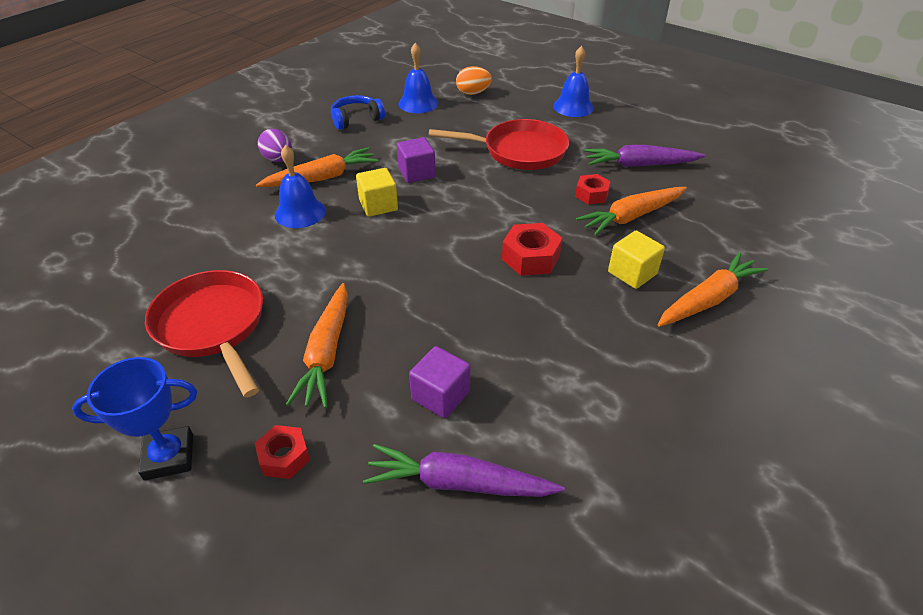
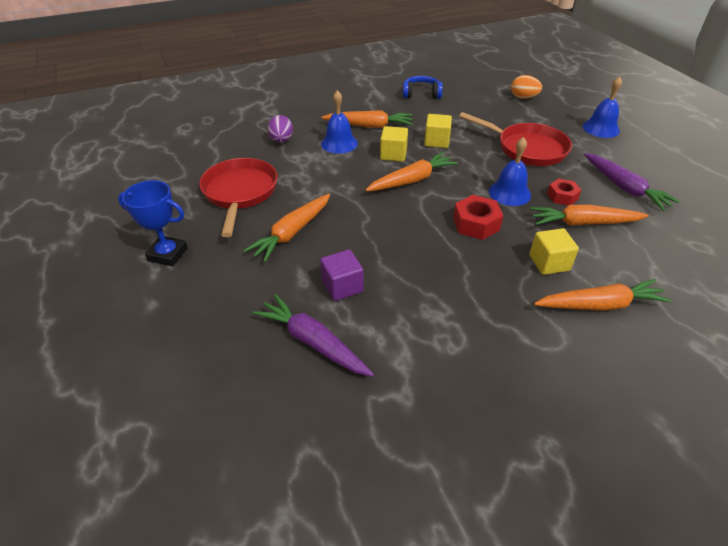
camera: 30 degrees right, 0 degrees up
red nut [255,425,310,479] -> none
purple egg [258,129,292,162] -> purple egg moved to [268,115,293,143]
purple cube [397,137,436,183] -> yellow cube [424,114,452,148]
blue bell [398,43,438,113] -> blue bell moved to [489,137,531,206]
purple carrot [584,145,705,167] -> purple carrot turned 150 degrees counterclockwise [584,153,680,211]
none -> orange carrot [366,152,458,191]

